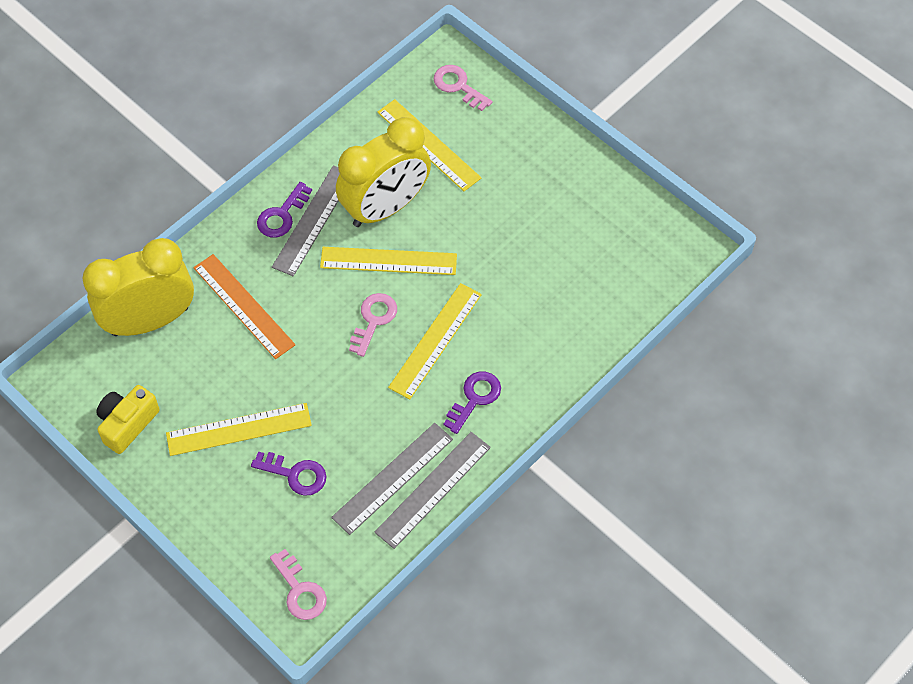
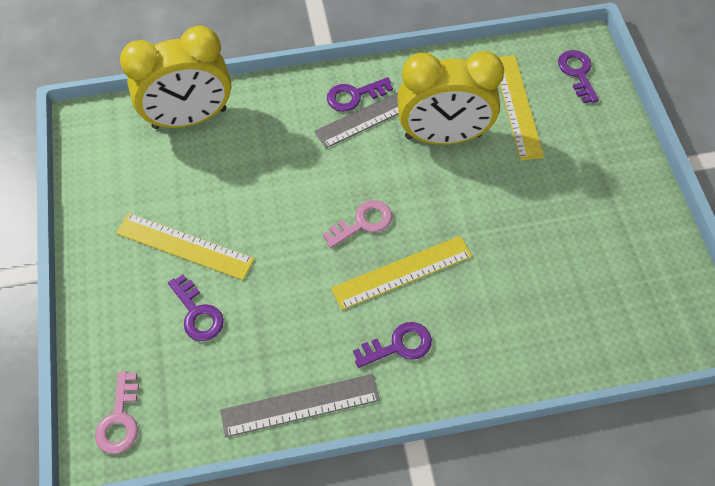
camera: 35 degrees right, 0 degrees up
yellow clock [83,238,194,336] -> yellow clock turned 150 degrees clockwise [120,26,231,129]
yellow camera [96,385,160,454] -> none
orange ruler [193,254,295,359] -> none
yellow ruler [320,247,457,275] -> none
grey ruler [331,423,453,535] -> none
pink key [434,65,493,111] -> purple key [558,50,599,103]

